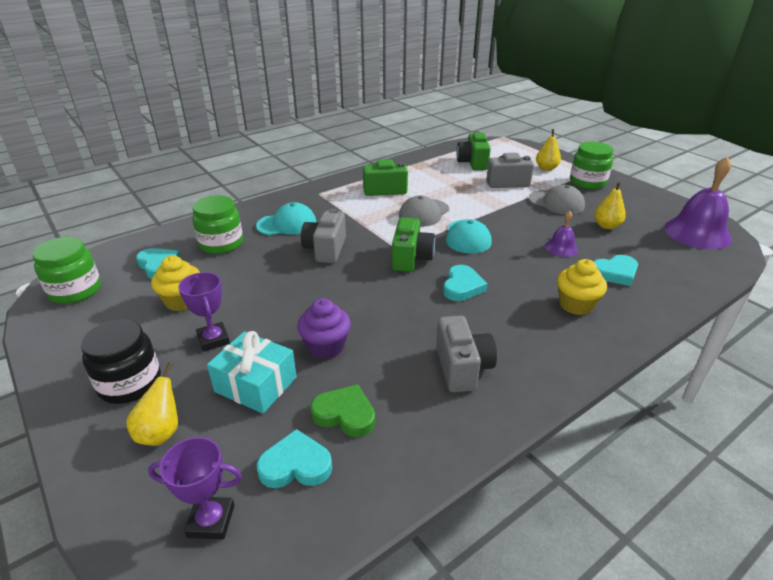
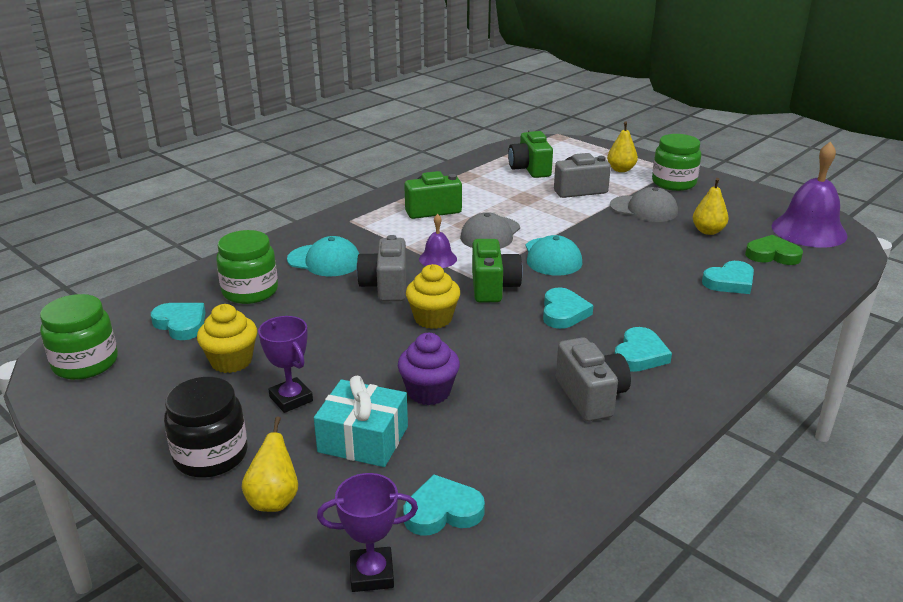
camera: 10 degrees left, 5 degrees down
turquoise cap [256,202,316,235] -> turquoise cap turned 45 degrees clockwise [287,236,359,276]
green heart [311,384,375,437] -> green heart moved to [745,235,803,265]
purple bell [545,211,578,257] -> purple bell moved to [419,214,457,268]
yellow cupcake [557,259,607,315] -> yellow cupcake moved to [406,264,460,329]
none -> turquoise heart [615,327,672,372]

